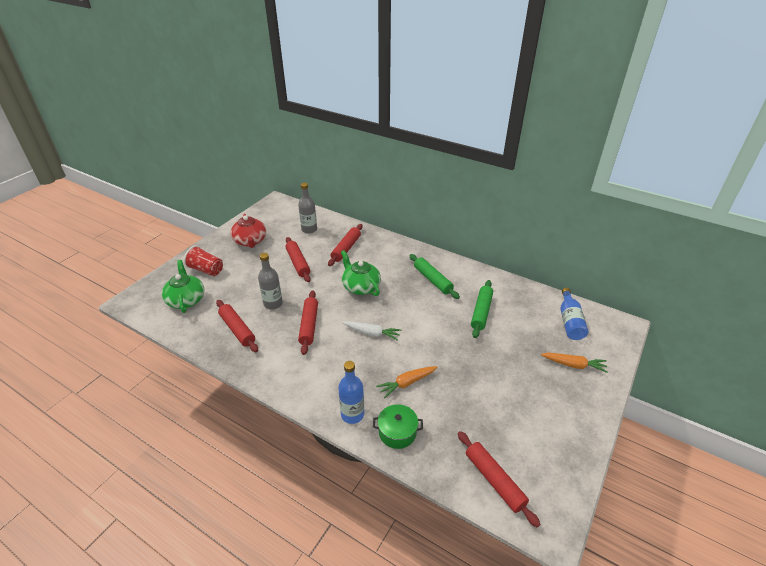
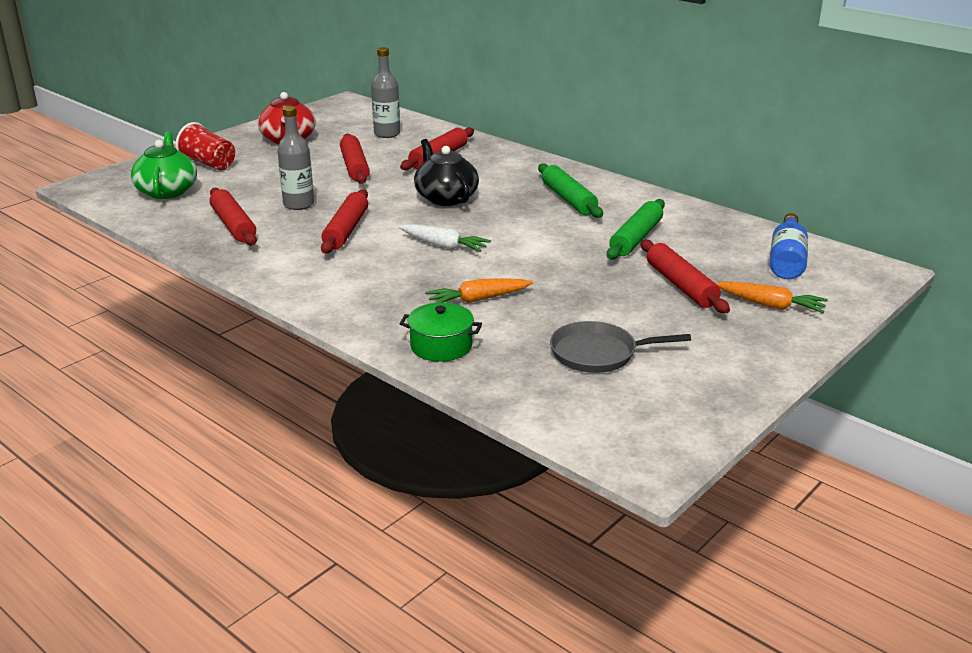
camera: 10 degrees right, 10 degrees down
blue bottle [338,361,364,424] -> none
green teapot [341,250,381,296] -> black teapot [414,139,479,206]
red rolling pin [458,431,541,528] -> red rolling pin moved to [640,240,730,313]
none -> grey pan [550,321,691,373]

